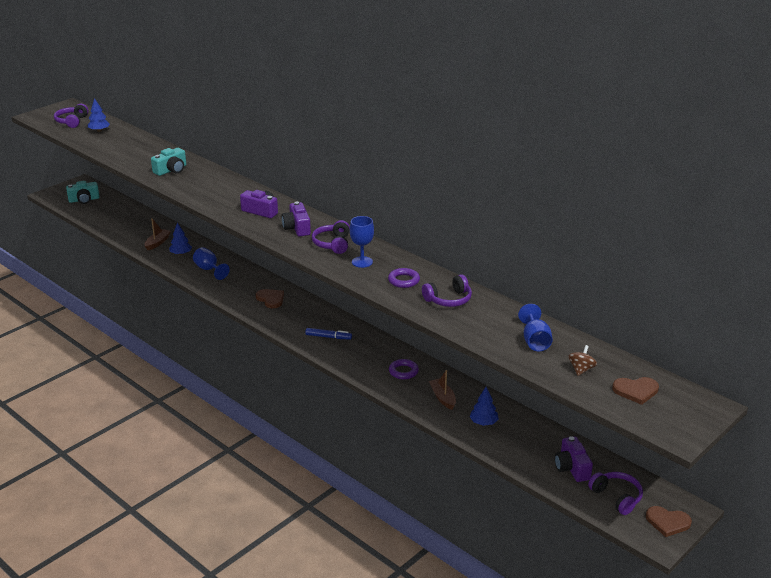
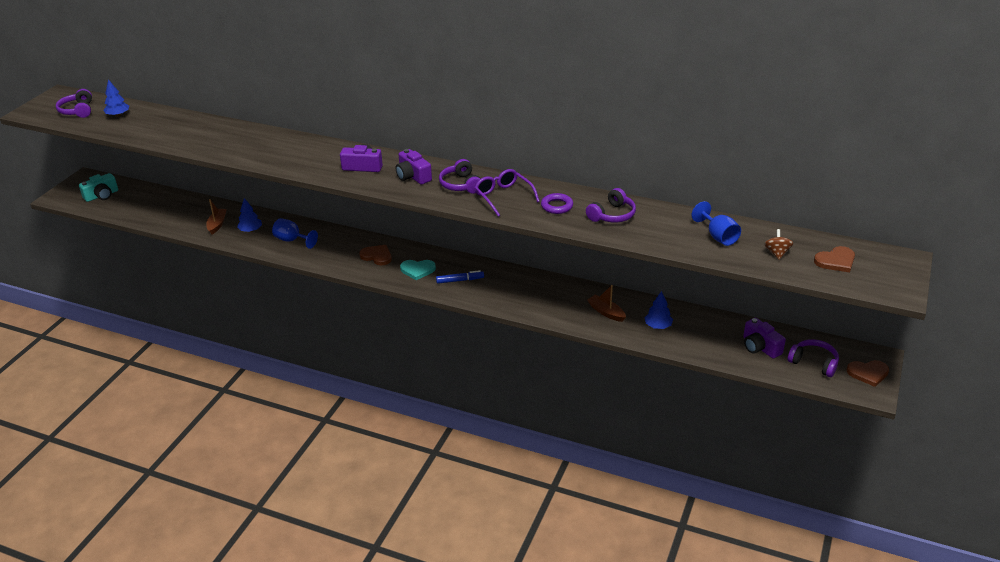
camera: 20 degrees left, 5 degrees up
turquoise camera [151,148,186,176] -> none
blue goblet [350,216,374,268] -> purple glasses [474,169,540,217]
purple ring [389,359,419,379] -> none
none -> turquoise heart [400,260,436,280]

